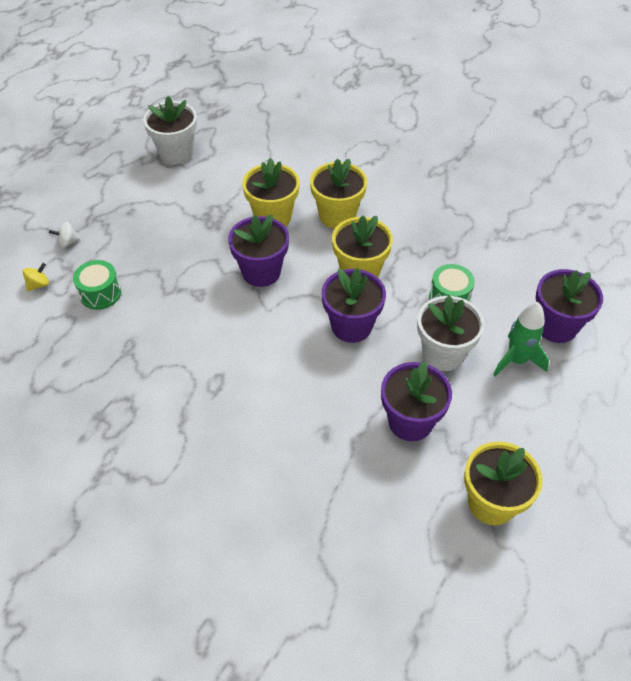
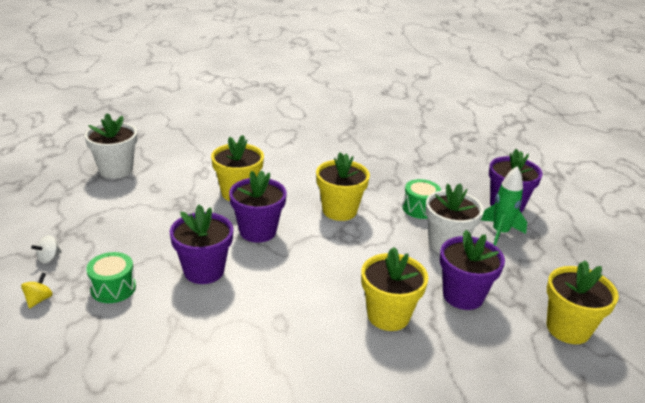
camera: 30 degrees left, 20 degrees down
yellow flower pot [310,159,367,229] -> yellow flower pot moved to [361,247,428,331]
purple flower pot [322,267,386,343] -> purple flower pot moved to [170,204,233,284]

